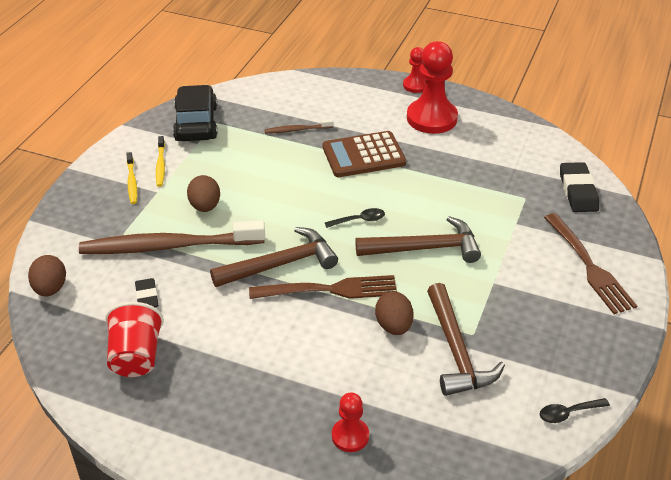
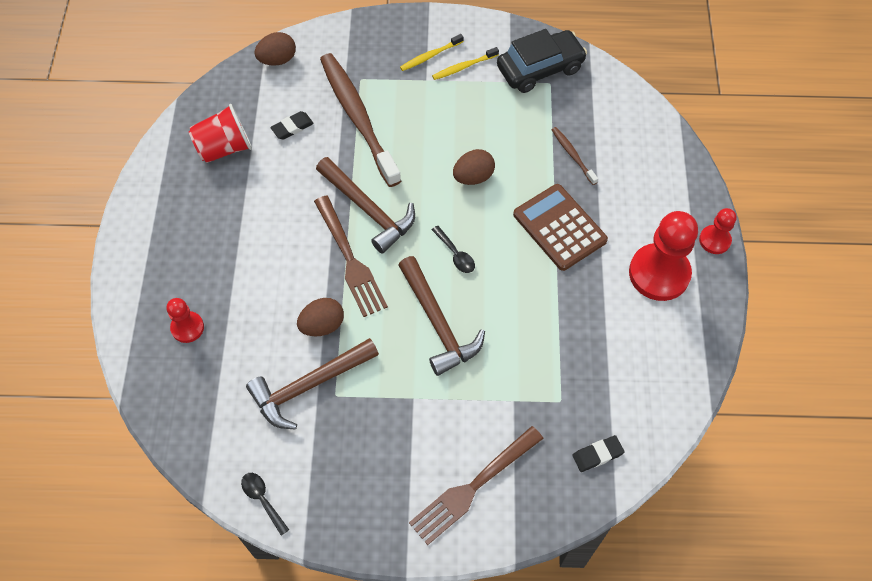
camera: 70 degrees right, 20 degrees up
brown egg [187,175,220,212] -> brown egg moved to [453,149,495,185]
black eraser [560,162,599,212] -> black eraser [572,435,624,472], size x0.63

